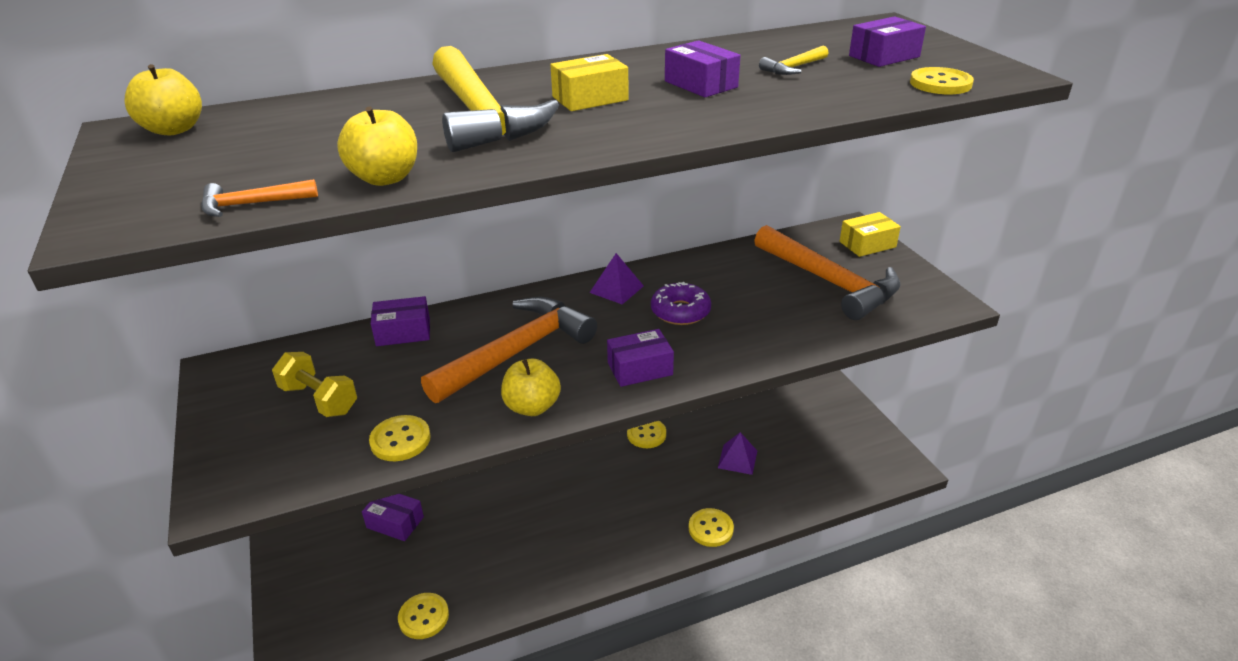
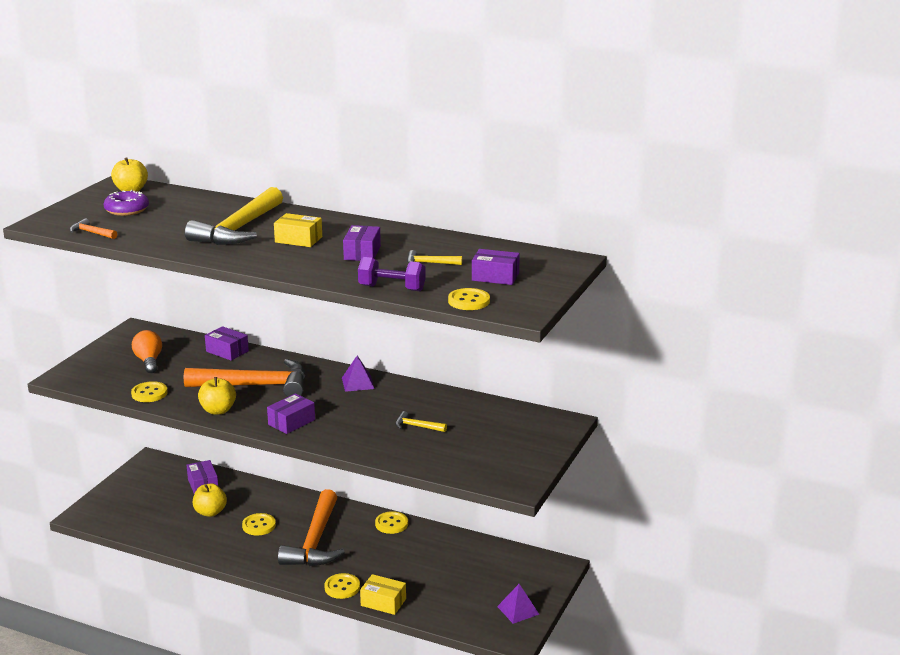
camera: 45 degrees right, 10 degrees down
yellow dumbbell [272,352,357,417] -> orange light bulb [132,330,162,373]
yellow apple [337,106,417,186] -> yellow apple moved to [193,483,227,517]
yellow button [398,593,449,639] -> yellow button moved to [242,513,276,535]
purple box [607,329,674,387] -> purple box turned 75 degrees counterclockwise [267,393,315,434]
purple donut [651,282,711,325] -> purple donut moved to [104,190,149,216]
purple pyramid [718,432,757,475] -> purple pyramid moved to [497,584,539,624]
orange hammer [754,225,901,320] -> orange hammer moved to [278,489,345,566]
yellow box [839,212,901,257] -> yellow box moved to [360,574,406,615]
none -> purple dumbbell [358,257,426,291]
none -> yellow hammer [395,411,447,432]

